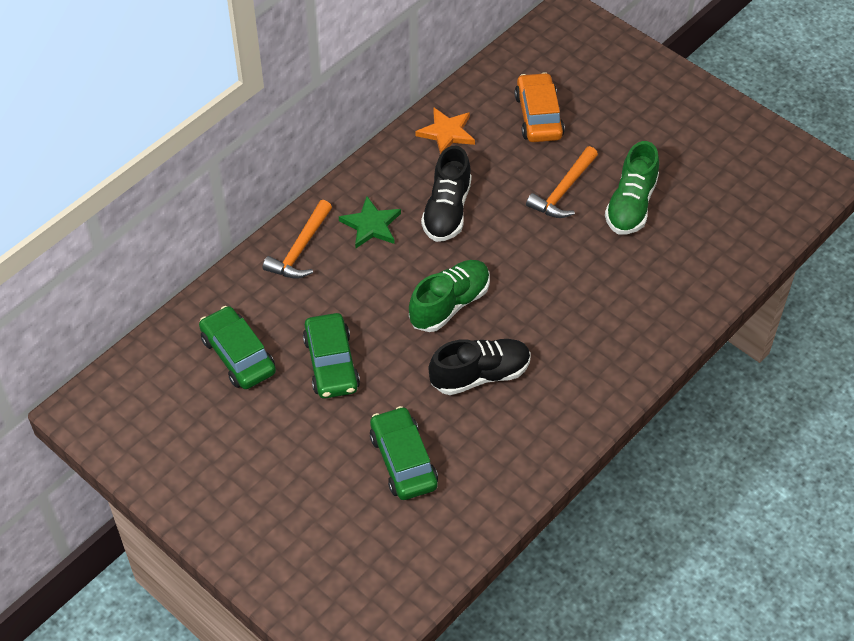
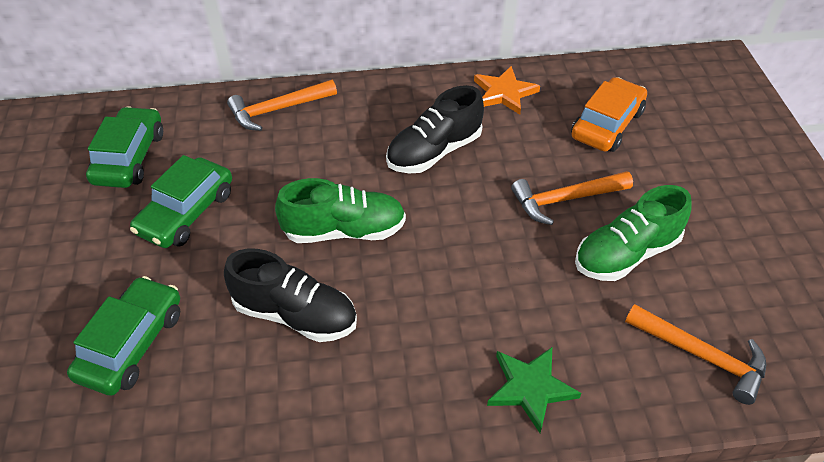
camera: 40 degrees right, 5 degrees down
green star [339,196,401,248] -> green star moved to [487,347,582,433]
none -> orange hammer [625,304,766,405]

